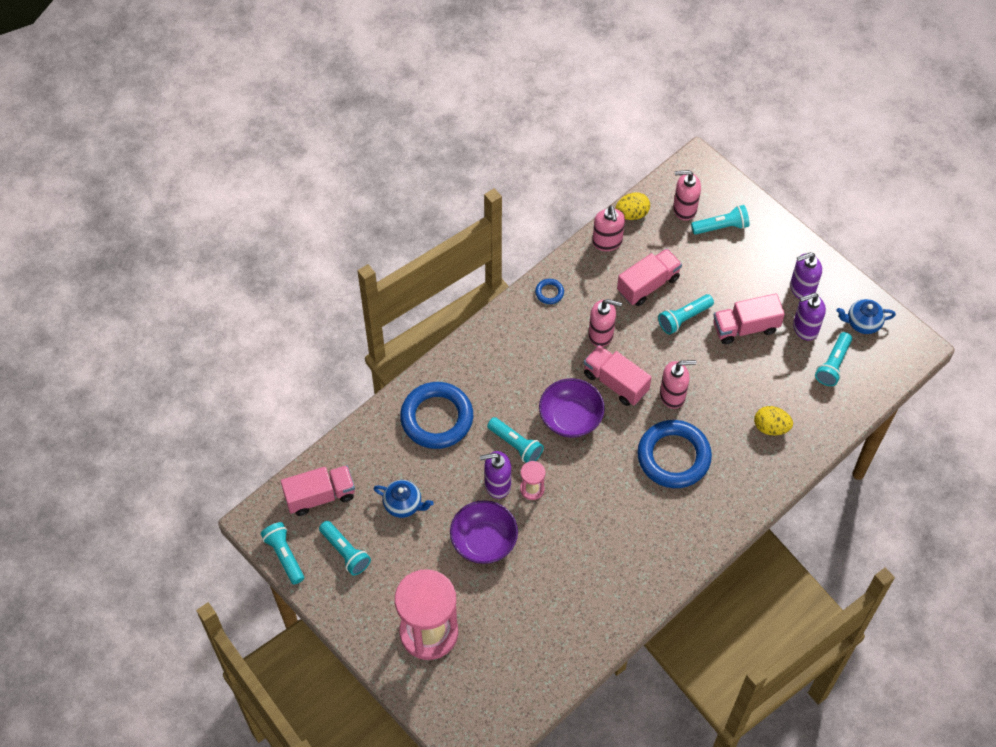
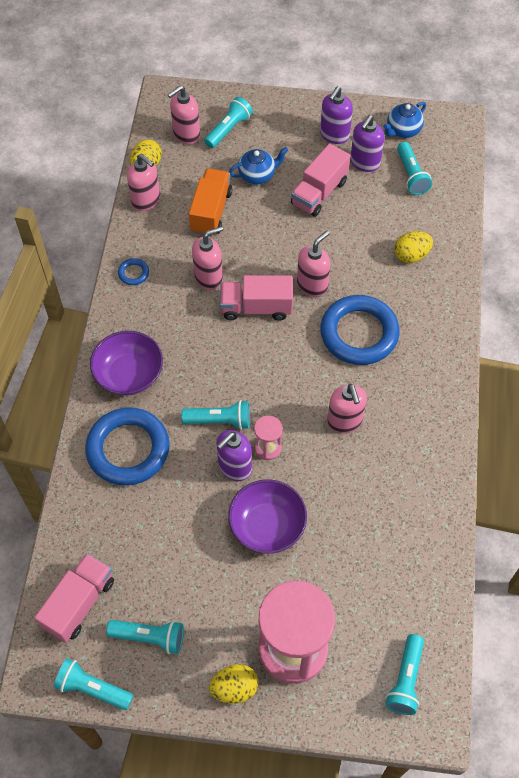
camera: 40 degrees left, 0 degrees up
blue teapot [373,480,434,518] -> blue teapot moved to [229,147,288,184]
purple bowl [539,378,605,438] -> purple bowl moved to [90,331,163,395]
pink truck [617,248,682,306] -> orange truck [189,168,232,236]
turquoise flashlight [658,294,714,334] -> turquoise flashlight moved to [385,634,424,715]
none -> yellow egg [209,664,258,704]
none -> pink soap dispenser [327,384,367,433]

